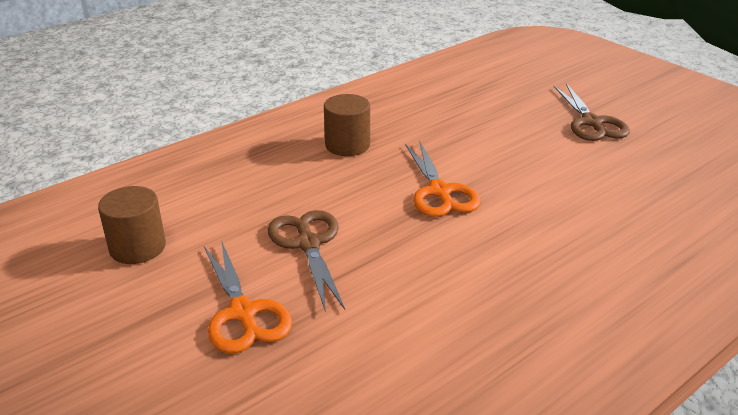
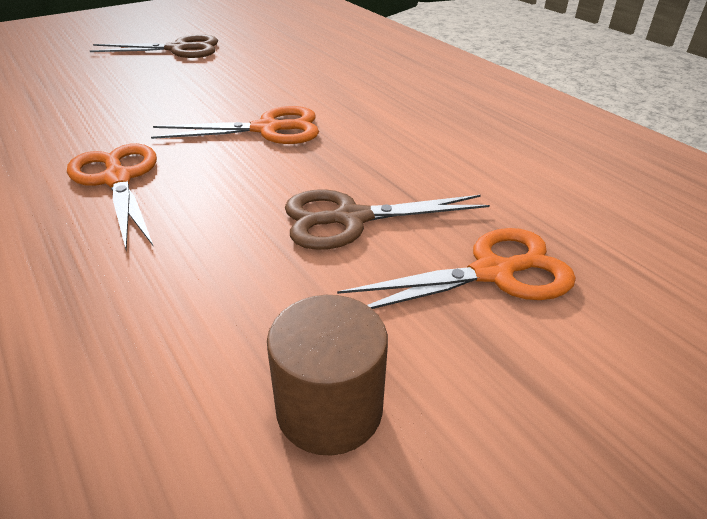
camera: 85 degrees left, 5 degrees up
brown cylinder [324,94,370,156] -> orange scissors [67,143,157,250]

